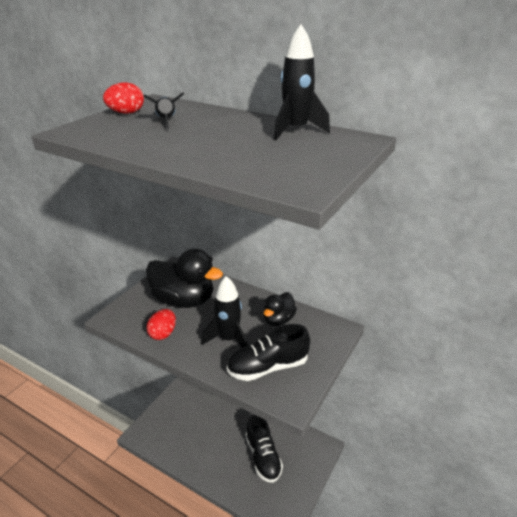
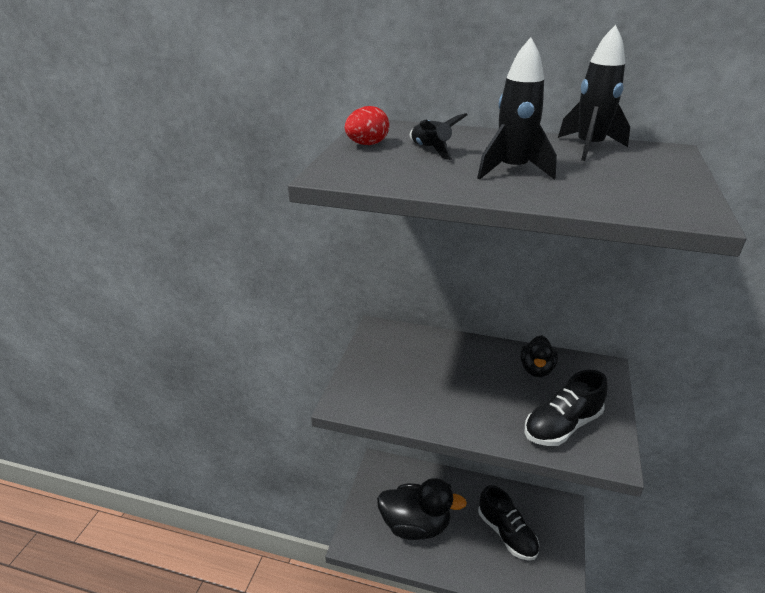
camera: 15 degrees left, 0 degrees up
black duck [146,249,223,308] -> black duck moved to [377,478,467,540]
red egg [146,309,176,340] -> none
black rocket [202,276,248,347] -> black rocket moved to [477,37,557,180]

